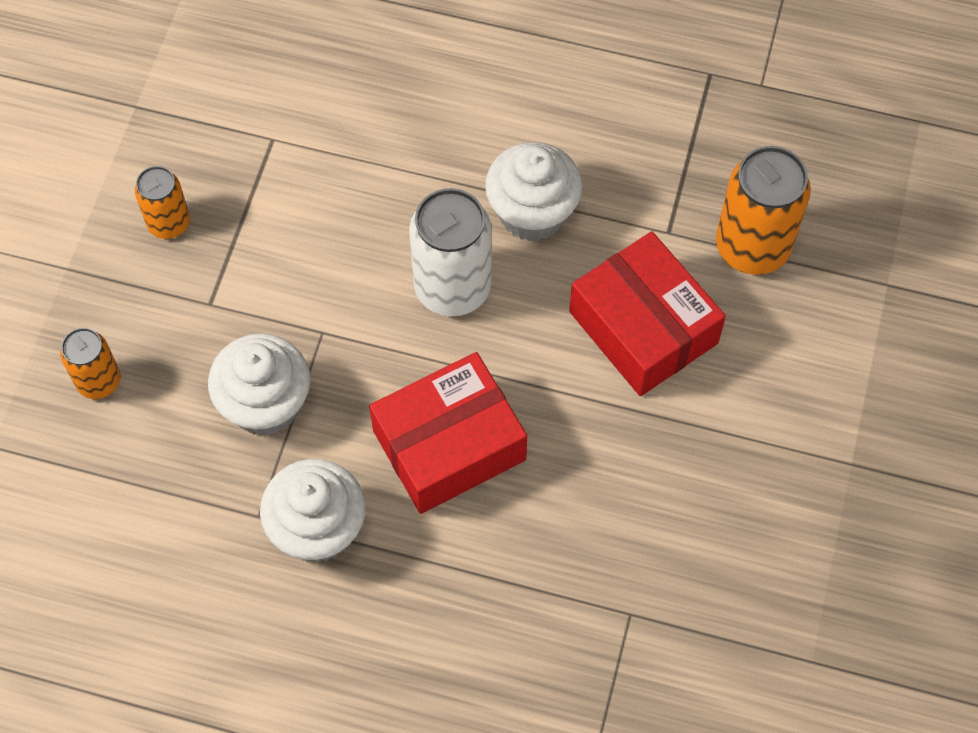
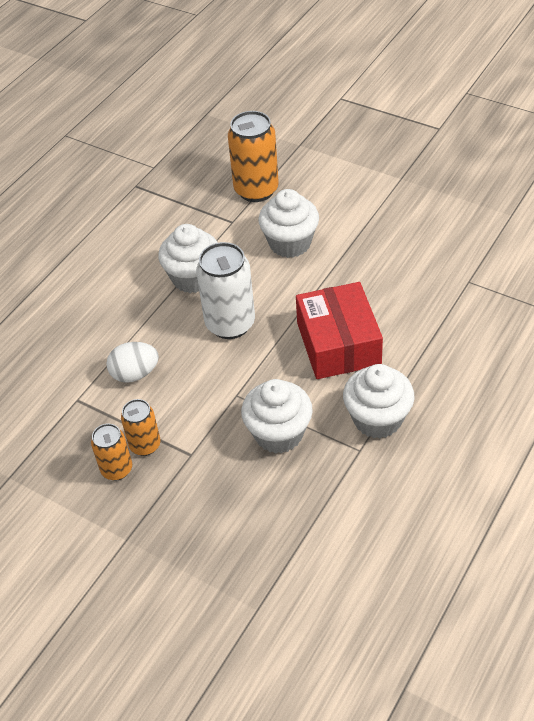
camera: 70 degrees left, 15 degrees down
orange can [60,328,120,399] -> orange can moved to [121,399,160,456]
red box [569,231,726,396] -> white cupcake [258,189,319,258]
none -> white egg [106,342,159,383]

